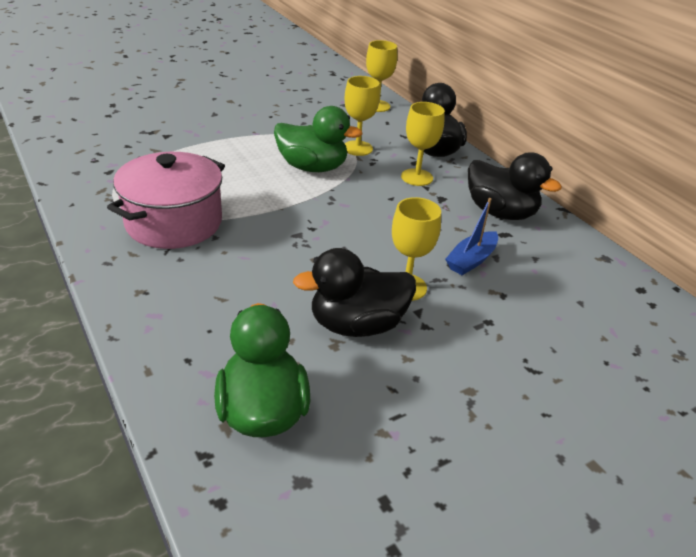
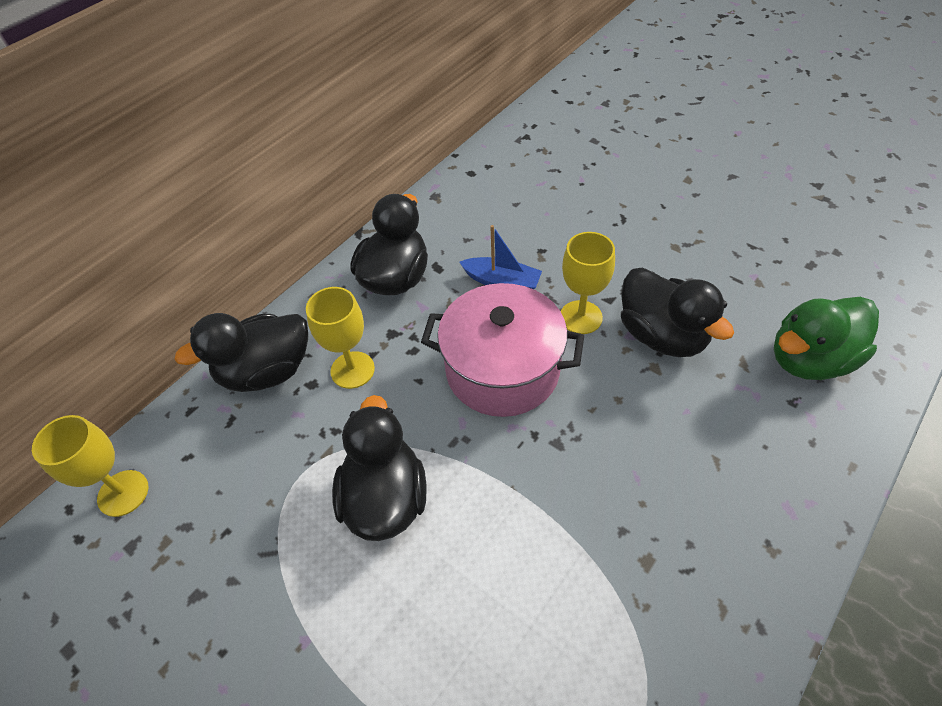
camera: 105 degrees left, 15 degrees up
pink pot [107,152,225,249] -> pink pot moved to [421,283,584,417]
green duck [274,106,362,172] -> black duck [332,395,427,541]
yellow goblet [344,76,380,156] -> none

